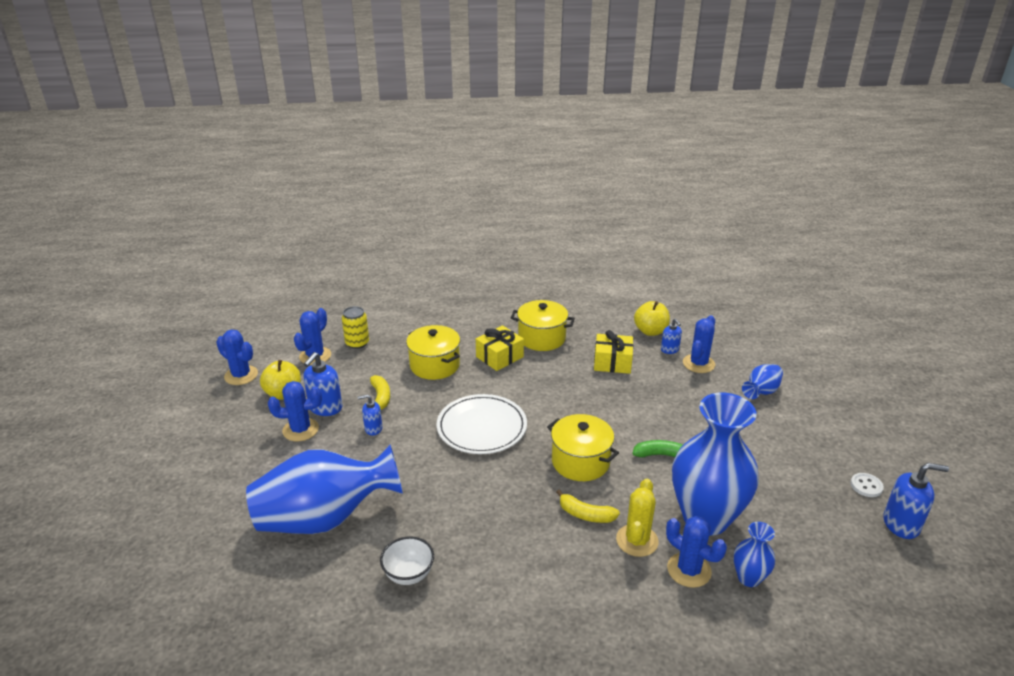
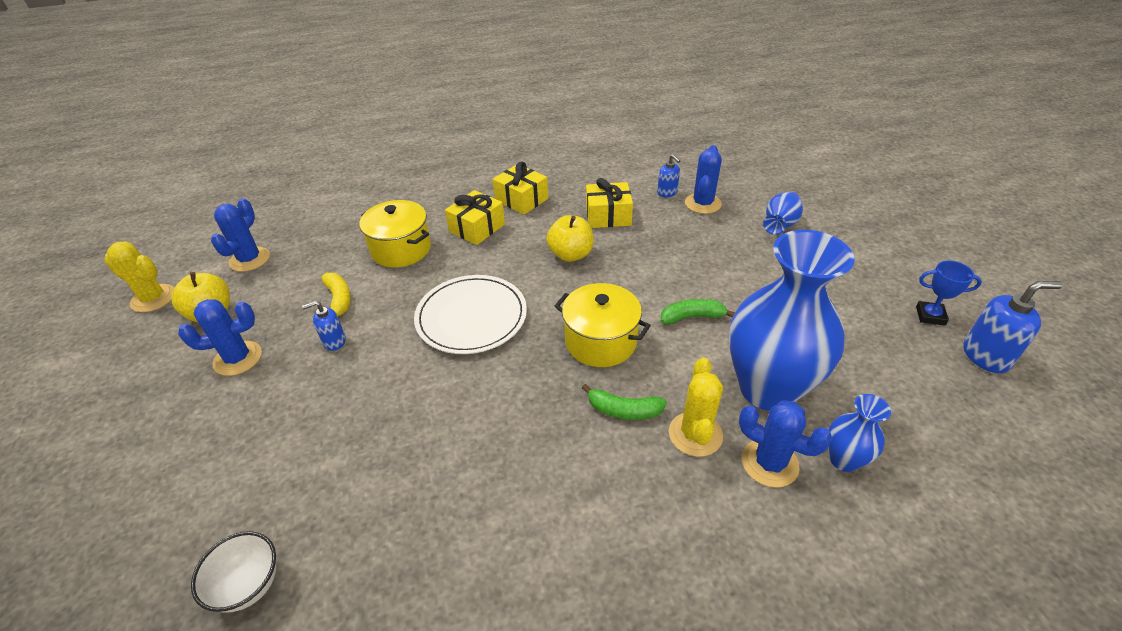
camera: 10 degrees left, 10 degrees up
blue cactus [216,330,258,385] -> yellow cactus [104,242,174,312]
blue vase [246,445,403,534] -> none
blue soap dispenser [303,352,342,416] -> none
yellow can [342,306,369,349] -> none
white bowl [380,536,434,585] -> white bowl moved to [191,531,277,613]
yellow pot [511,300,575,351] -> yellow gift [493,161,548,215]
yellow banana [556,489,620,523] -> green banana [582,384,667,420]
yellow apple [634,301,670,336] -> yellow apple moved to [546,215,594,262]
white button [850,473,884,497] -> blue trophy [916,260,982,326]

